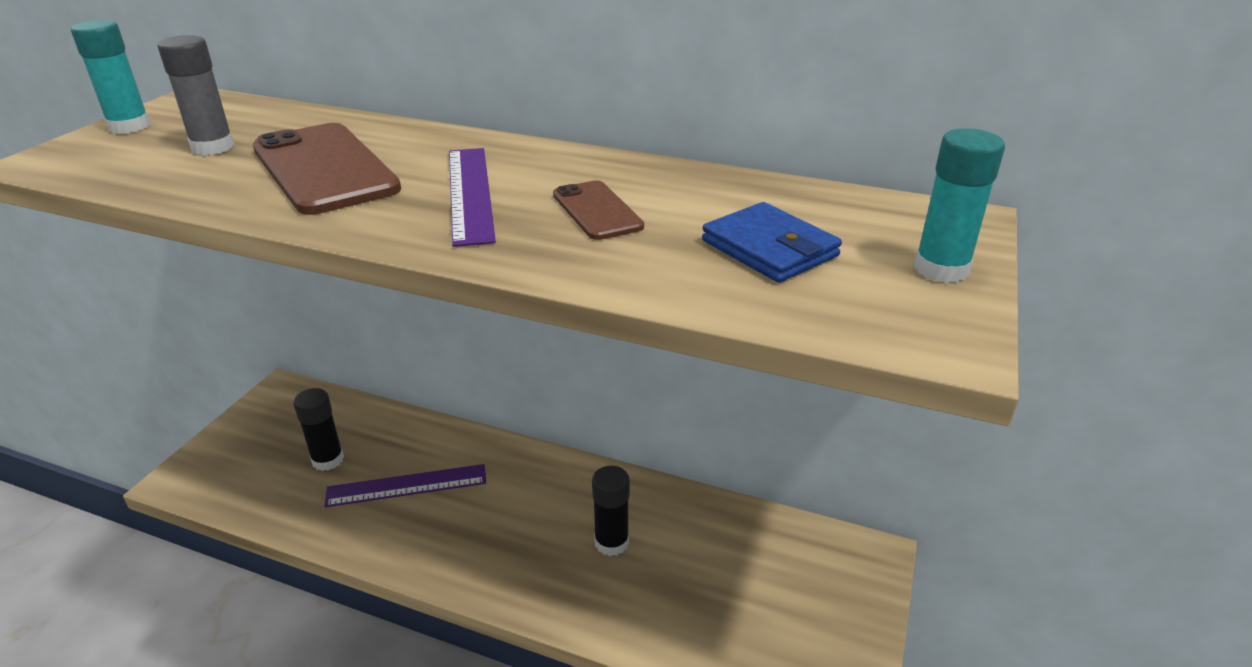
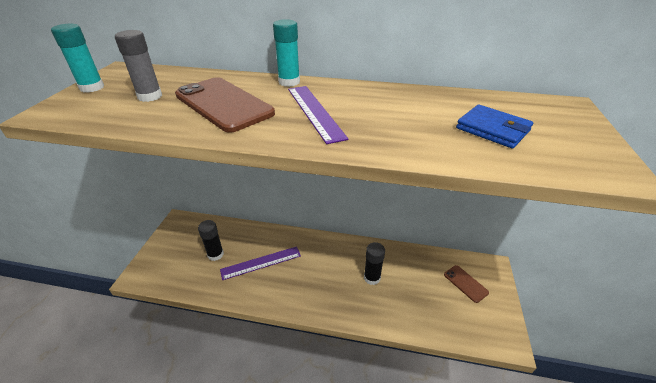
camera: 10 degrees left, 5 degrees up
brown phone [553,180,644,240] -> brown phone moved to [444,265,489,303]
turquoise glue stick [914,128,1005,283] -> turquoise glue stick moved to [273,19,300,87]

